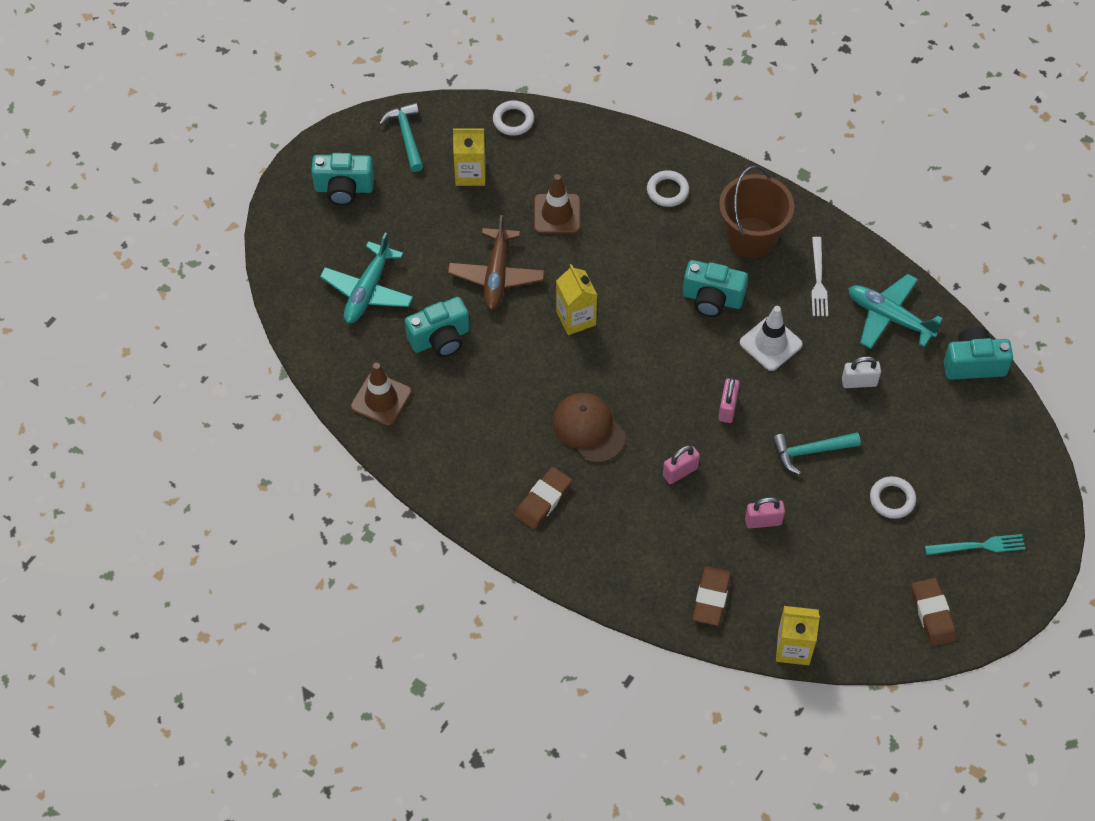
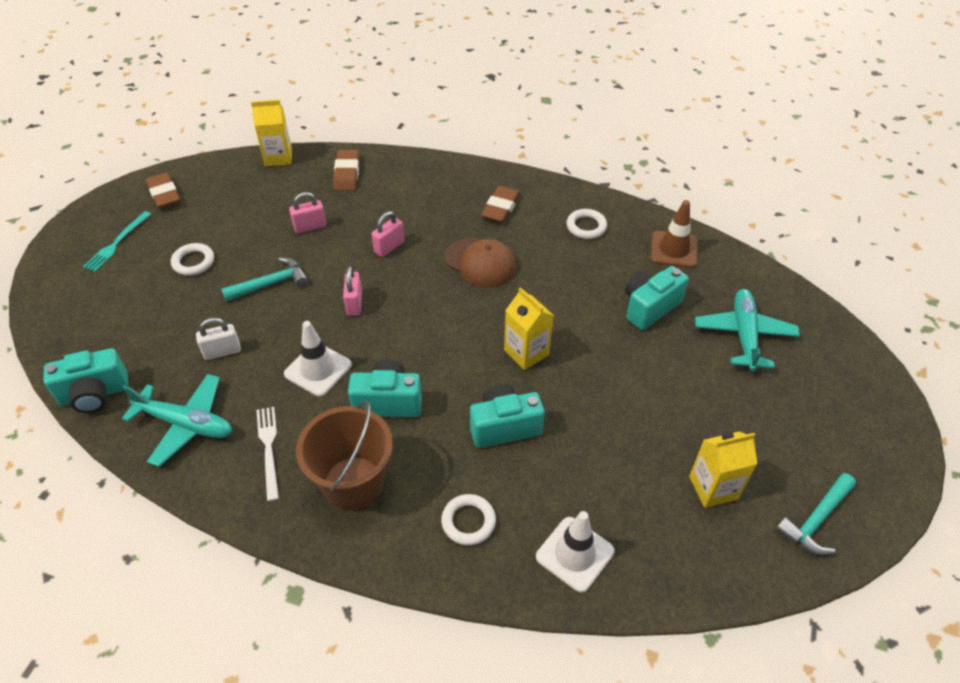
camera: 165 degrees right, 10 degrees down
turquoise camera [311,153,374,205] -> turquoise camera moved to [470,384,545,448]
turquoise hammer [379,103,423,172] -> turquoise hammer turned 75 degrees clockwise [776,473,856,555]
brown plane [448,215,545,310] -> none
white ring [493,100,534,136] -> white ring moved to [566,209,607,239]
brown traffic cone [534,174,581,234] -> none
turquoise fork [925,534,1026,555] -> turquoise fork turned 45 degrees counterclockwise [83,211,151,272]
none -> white traffic cone [536,511,615,593]

